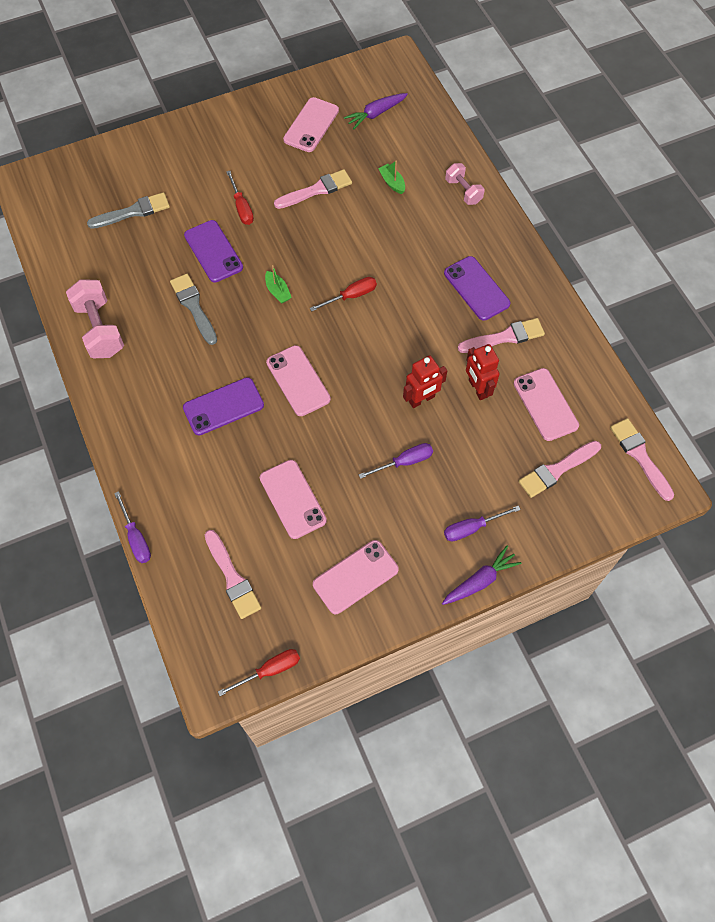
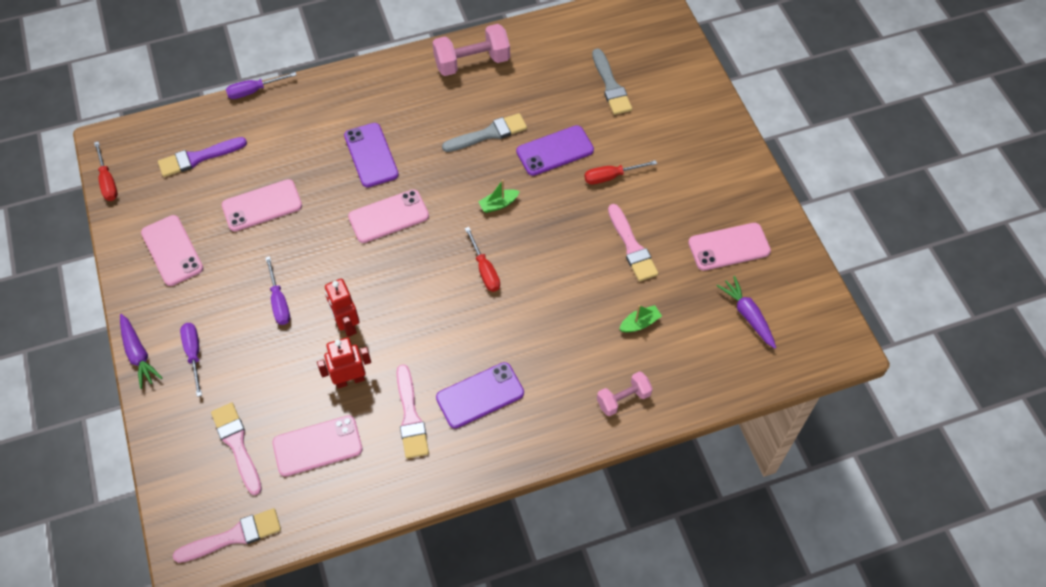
camera: 95 degrees right, 5 degrees down
pink brush [205,530,261,619] -> purple brush [158,137,247,177]
pink phone [283,97,339,152] -> pink phone turned 45 degrees counterclockwise [688,223,771,271]

